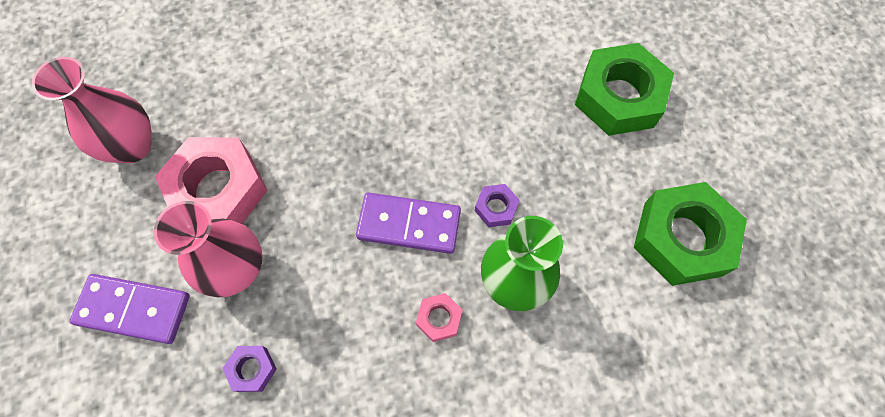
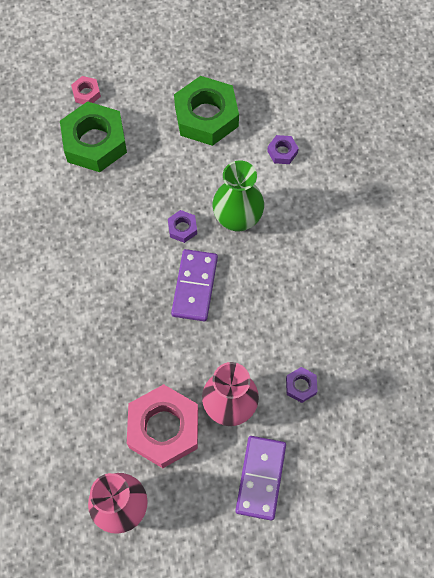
camera: 90 degrees left, 0 degrees up
pink nut [416,293,462,342] -> pink nut moved to [71,76,101,104]
none -> purple nut [267,135,299,164]

